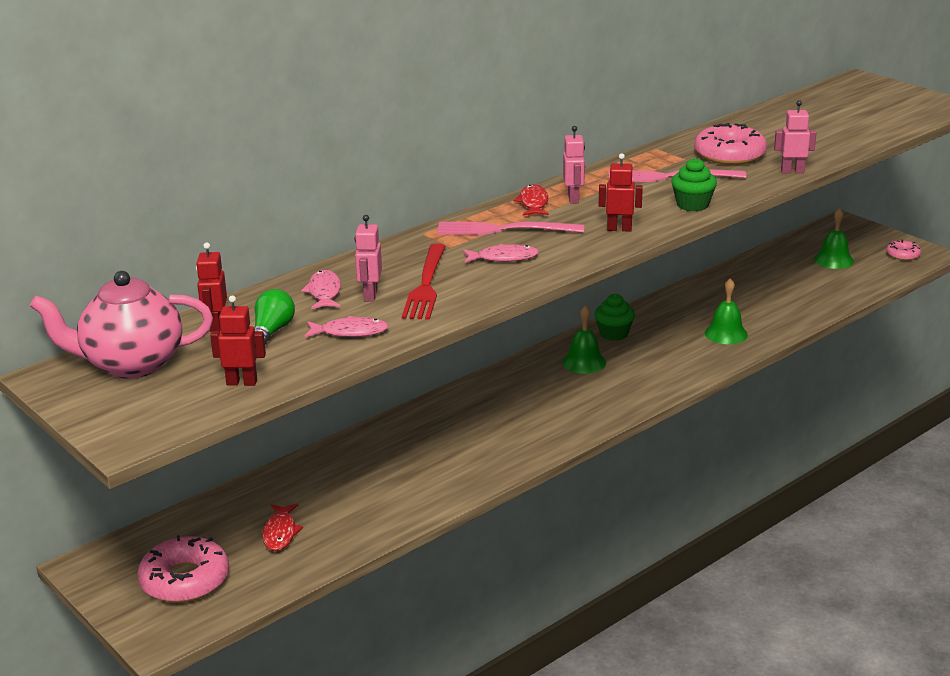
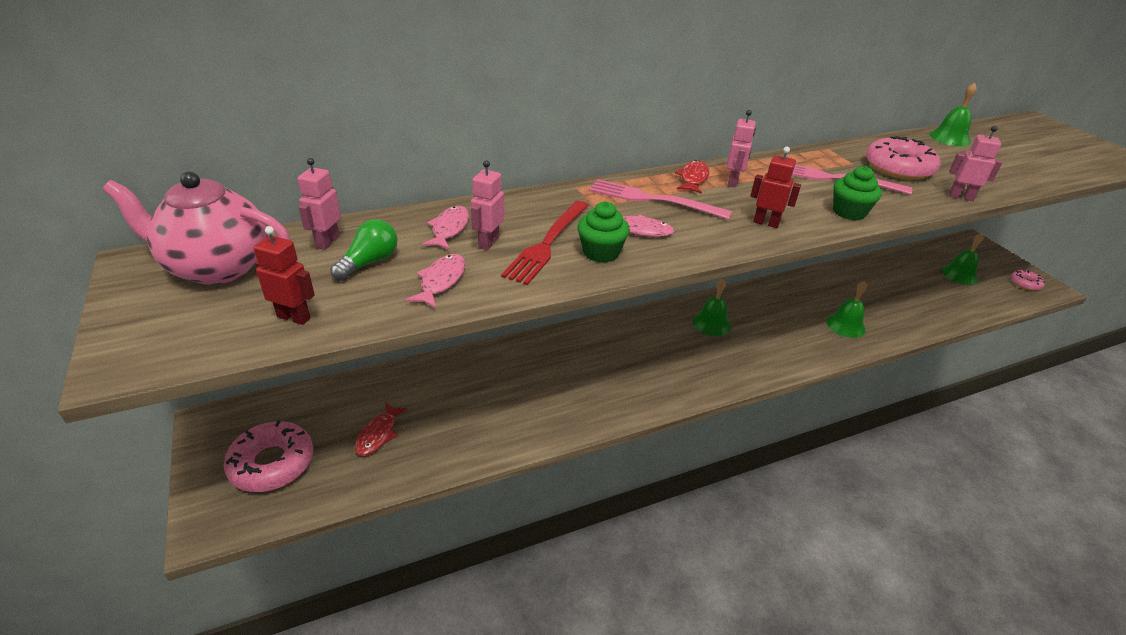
camera: 15 degrees right, 10 degrees up
red robot [196,243,227,332] -> pink robot [298,158,341,250]
pink fish [305,316,389,337] -> pink fish turned 90 degrees counterclockwise [405,254,466,308]
green cupcake [594,294,635,341] -> green cupcake moved to [577,202,630,263]
none -> green bell [930,83,977,146]

